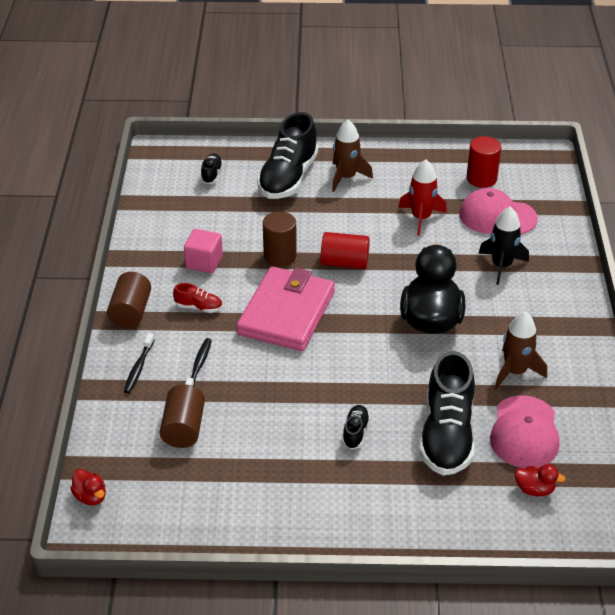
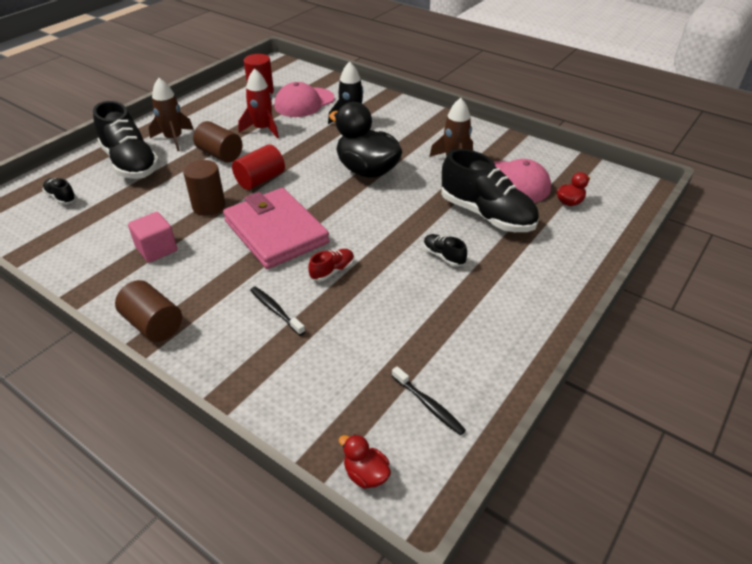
camera: 55 degrees left, 0 degrees up
red duck [70,469,106,505] -> red duck turned 135 degrees counterclockwise [339,434,391,489]
black toothbrush [124,333,155,393] -> black toothbrush moved to [392,366,466,435]
brown cylinder [160,384,205,448] -> brown cylinder moved to [193,121,242,163]
red shoe [173,283,222,313] -> red shoe moved to [308,249,354,281]

